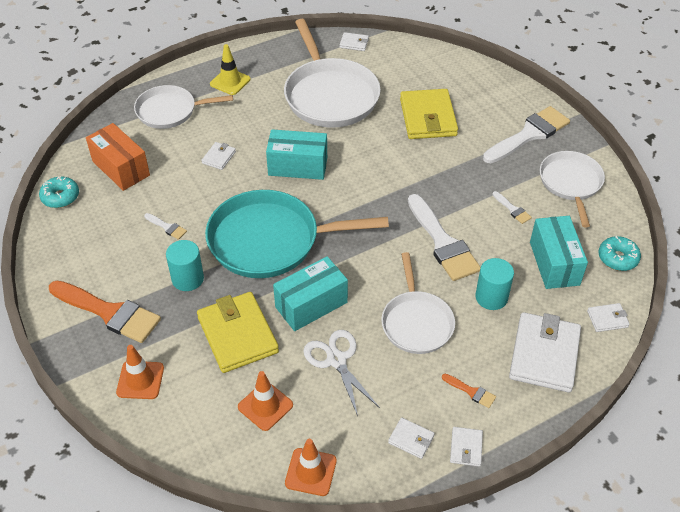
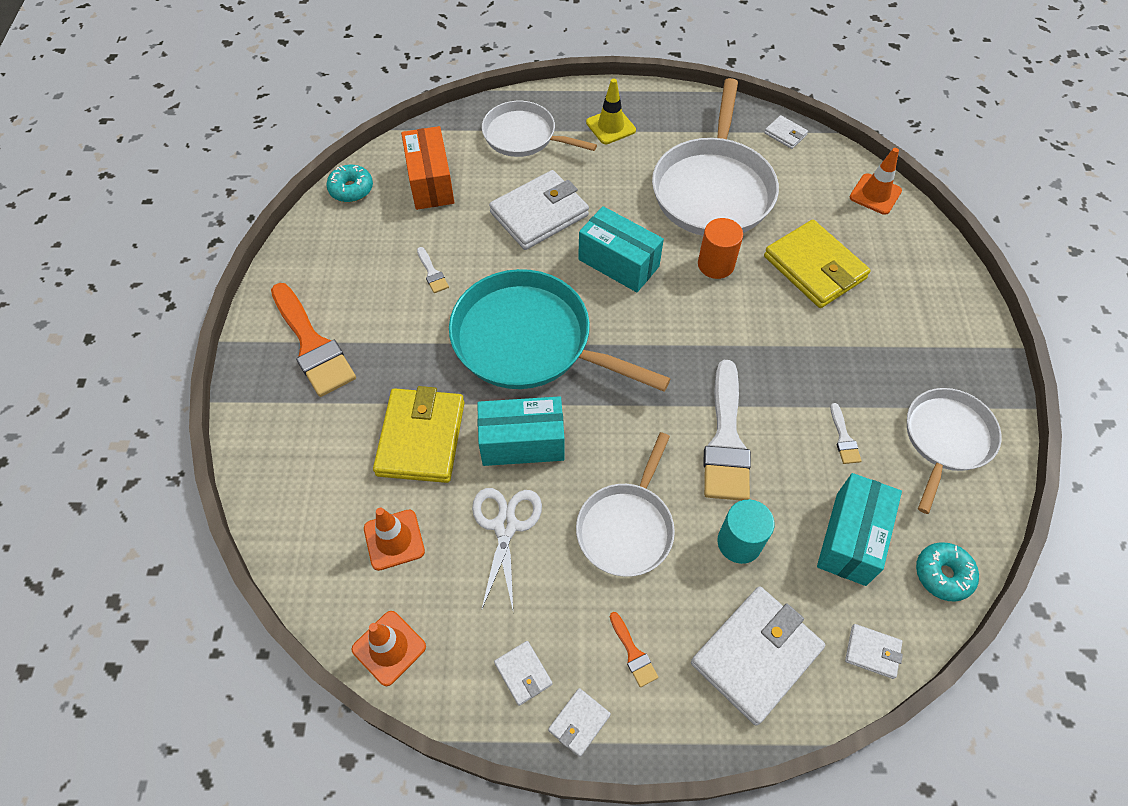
camera: 30 degrees right, 10 degrees up
orange traffic cone [116,345,164,399] -> orange traffic cone moved to [850,148,902,215]
turquoise cylinder [166,240,204,291] -> none
white wallet [201,142,236,170] -> white wallet [489,170,589,250], size x2.17
yellow wallet [400,89,458,139] -> yellow wallet turned 60 degrees counterclockwise [764,220,871,308]
white brush [483,106,570,163] -> none
none -> orange cylinder [698,218,743,279]

